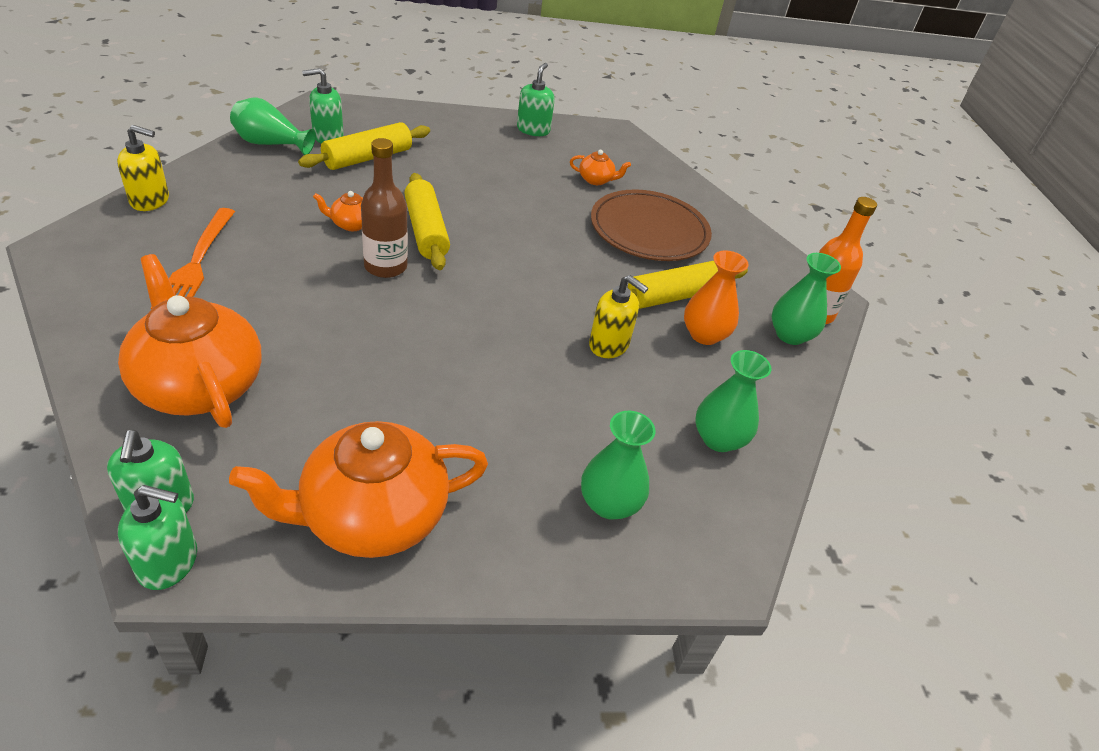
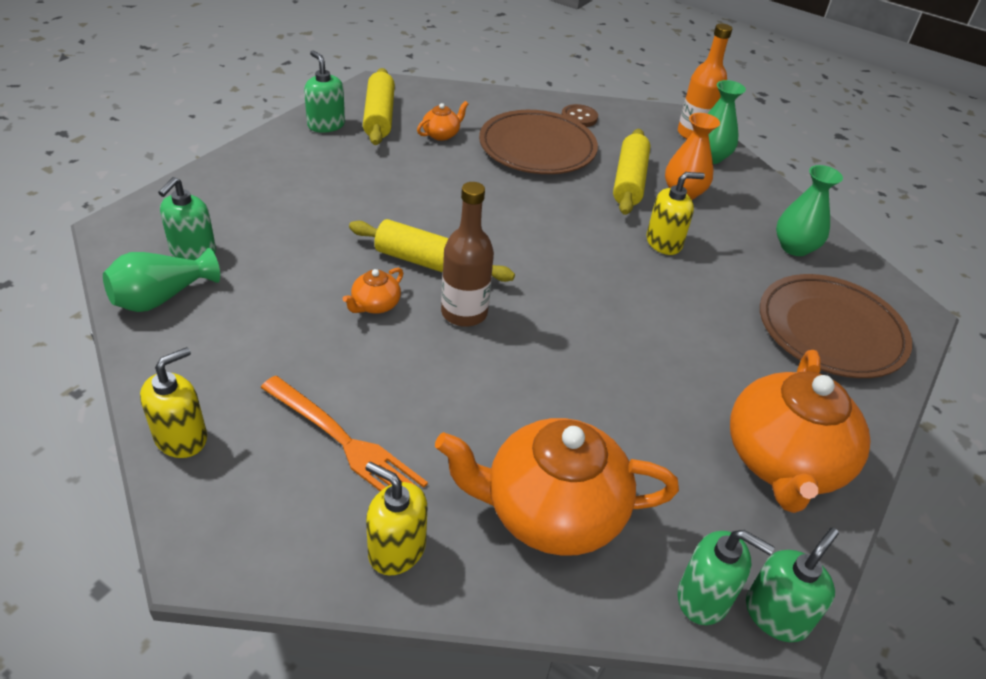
camera: 50 degrees left, 0 degrees up
yellow rolling pin [298,122,430,170] -> yellow rolling pin moved to [363,68,395,145]
green vase [581,411,656,520] -> brown plate [760,274,912,378]
none -> yellow soap dispenser [365,462,427,575]
none -> brown button [561,104,598,127]

